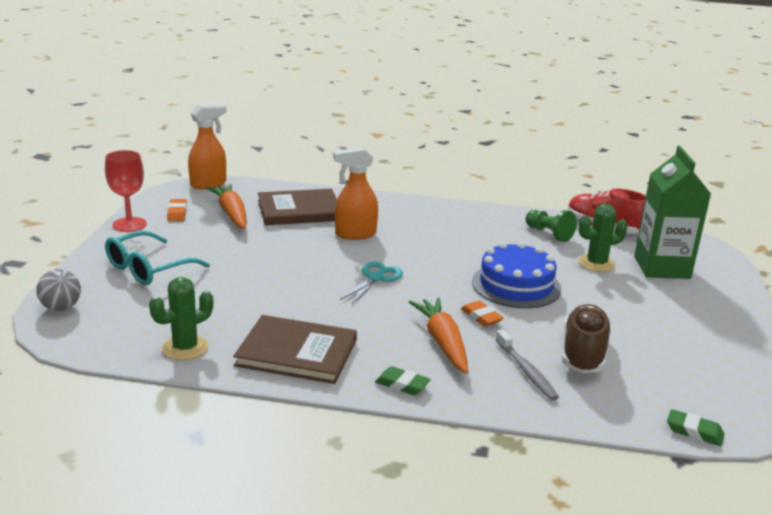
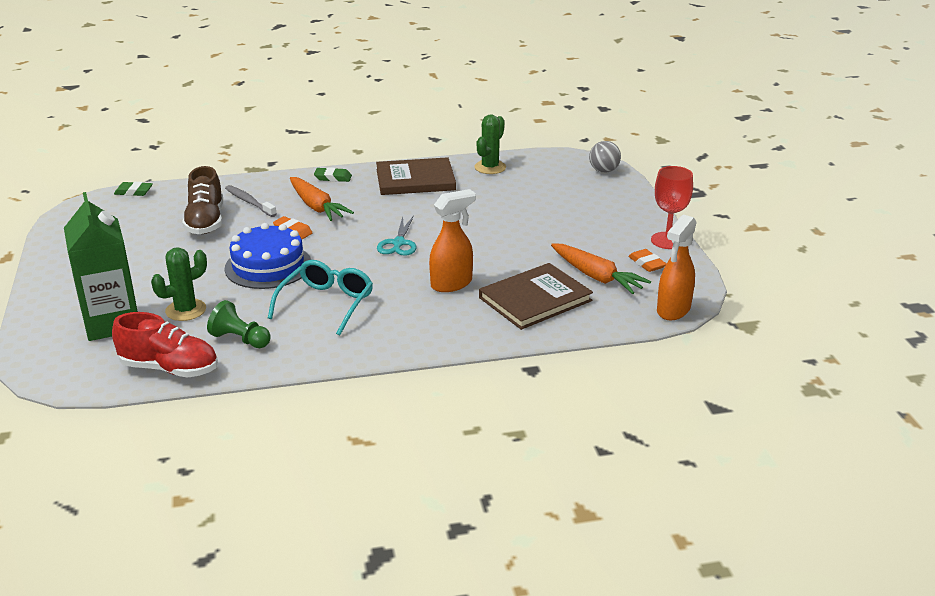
camera: 160 degrees right, 5 degrees up
turquoise glasses [105,231,210,285] -> turquoise glasses moved to [268,260,373,336]

